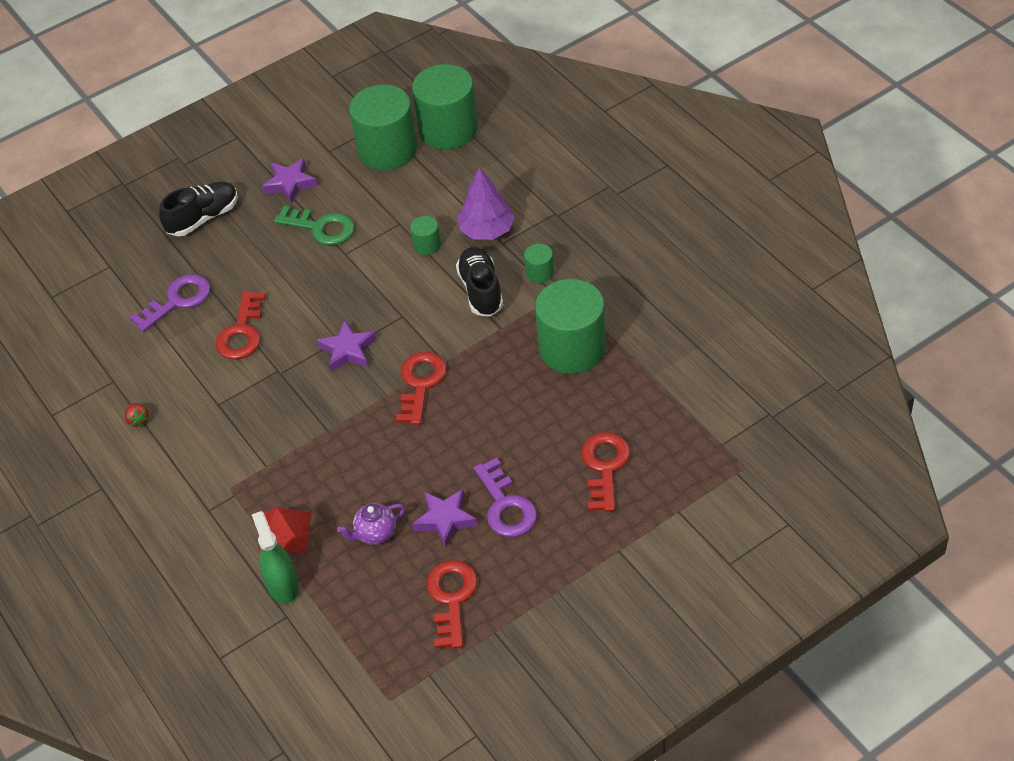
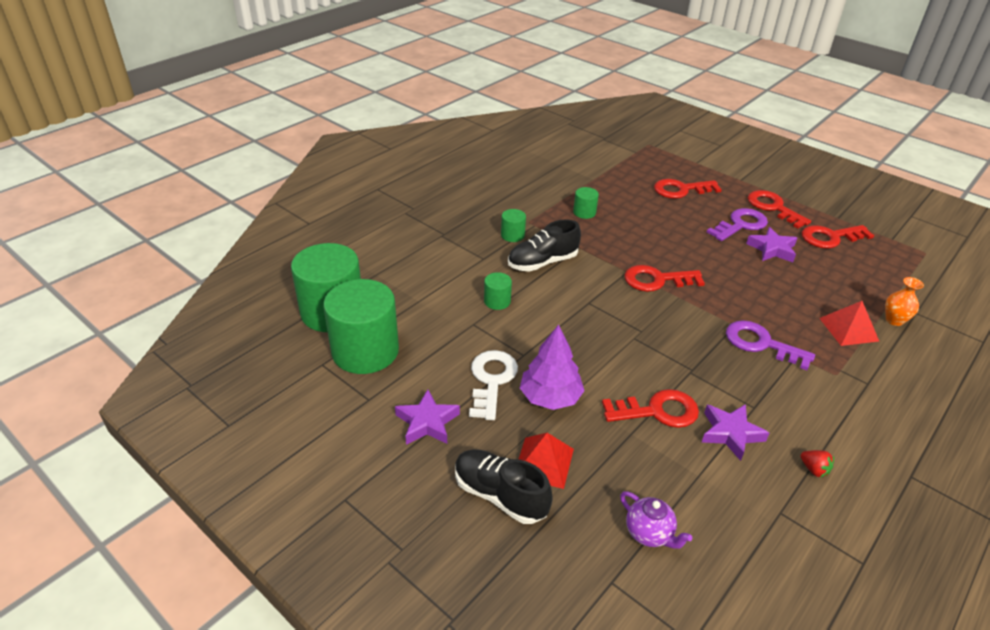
camera: 110 degrees left, 10 degrees down
red strawberry [125,403,149,427] -> red strawberry turned 90 degrees clockwise [800,450,834,477]
purple key [129,274,211,332] -> purple key moved to [726,320,815,370]
green spray bottle [252,511,299,604] -> orange vase [885,277,924,326]
green key [274,205,355,245] -> white key [469,350,518,420]
purple star [317,320,377,372] -> purple star moved to [702,404,769,461]
purple teapot [337,503,405,545] -> purple teapot moved to [620,491,692,549]
purple tree [458,167,515,240] -> purple tree moved to [520,325,585,410]
green cylinder [535,279,606,374] -> green cylinder [573,187,599,219], size x0.44
none -> red pyramid [519,433,574,489]
none -> red key [748,190,811,229]

